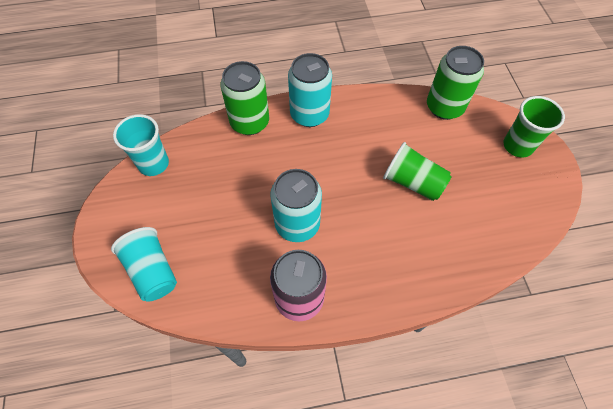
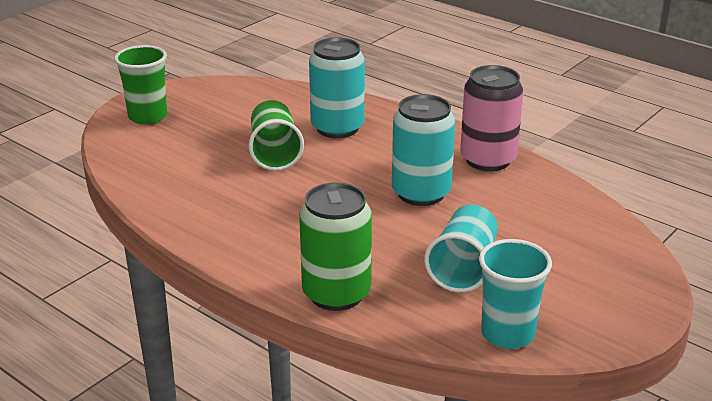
camera: 130 degrees left, 30 degrees down
turquoise cup [111,227,177,302] -> turquoise cup moved to [424,205,498,293]
turquoise can [288,53,332,127] -> turquoise can moved to [309,37,365,138]
green can [427,46,484,120] -> none

